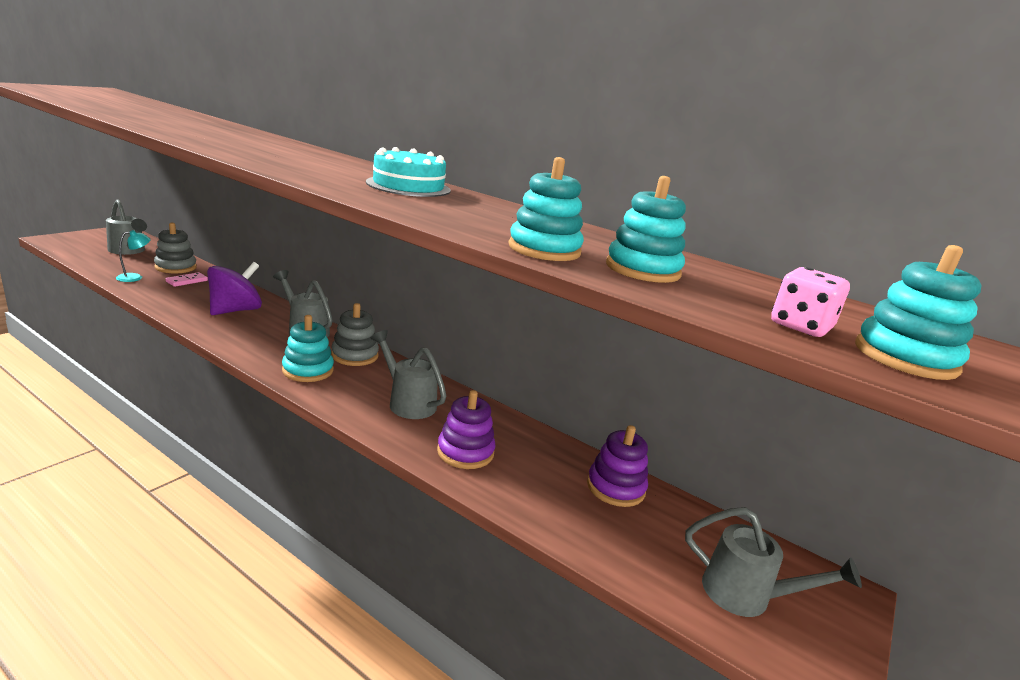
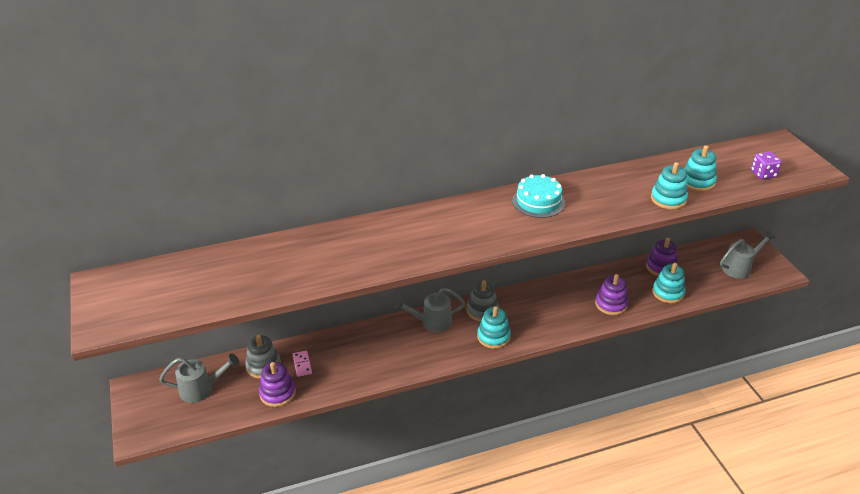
camera: 50 degrees left, 15 degrees up
turquoise lamp [116,230,151,282] -> purple stacking toy [259,362,296,407]
purple spinning top [207,262,262,315] -> none
grey watering can [371,330,446,419] -> none
pink dice [771,267,850,337] -> purple dice [751,152,782,179]
turquoise stacking toy [855,245,981,380] -> turquoise stacking toy moved to [652,263,686,303]

